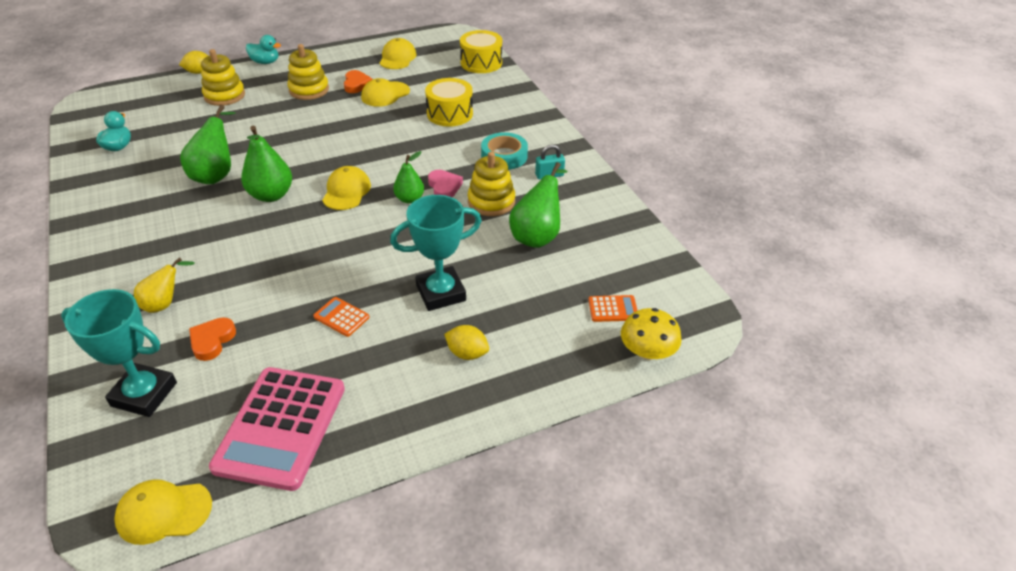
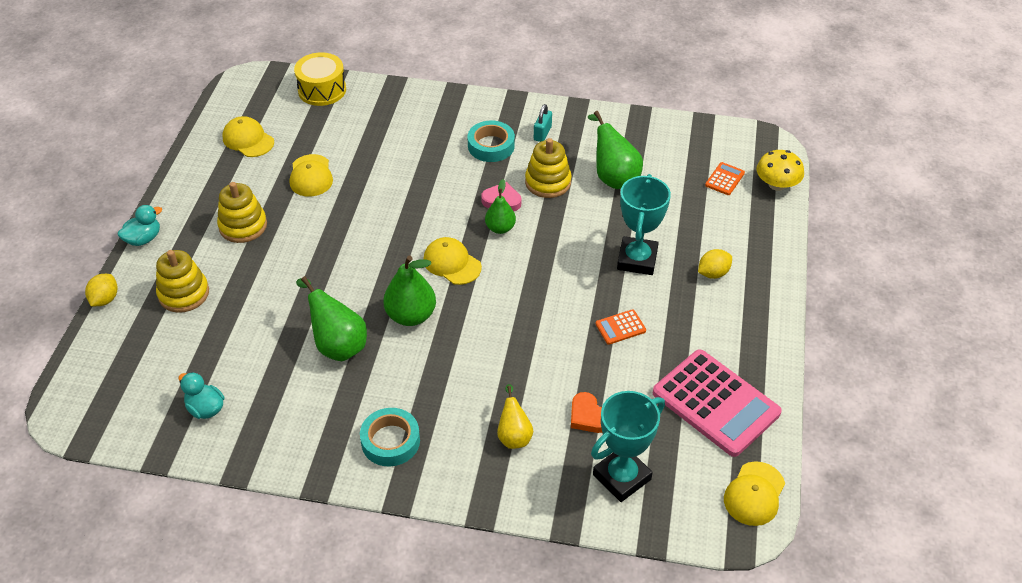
camera: 55 degrees left, 5 degrees up
orange heart [344,70,372,93] -> none
yellow drum [425,78,473,127] -> none
none -> turquoise tape [360,408,420,466]

